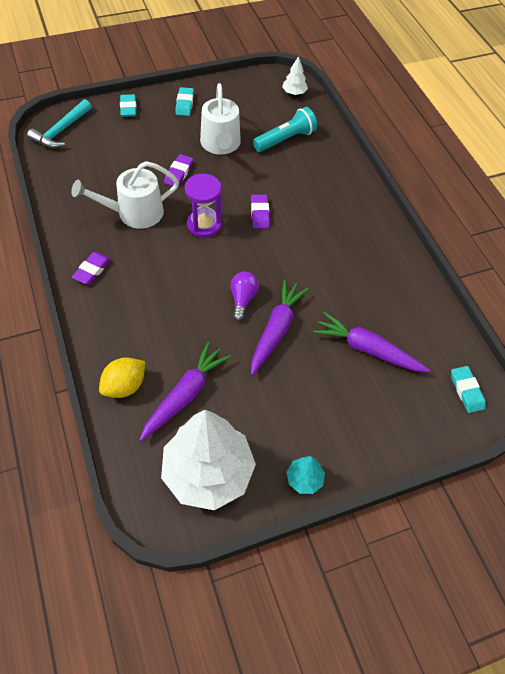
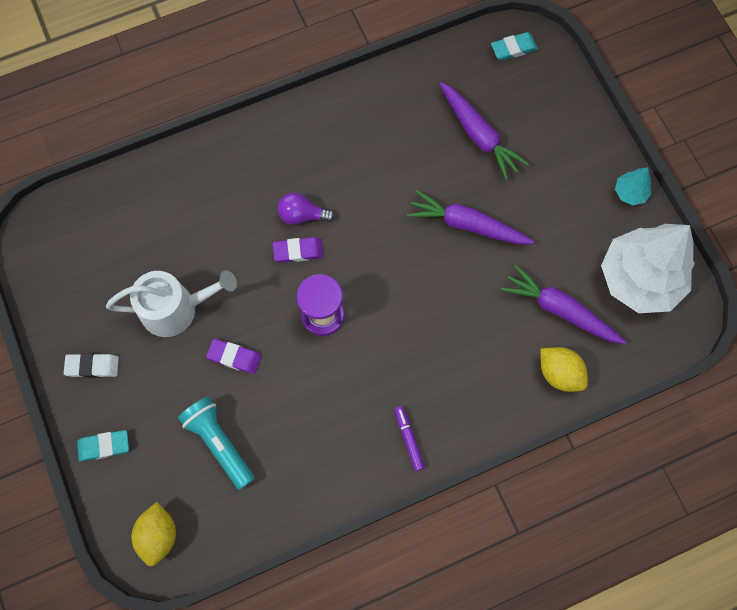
camera: 90 degrees left, 15 degrees up
turquoise hammer [27,99,92,148] -> yellow lemon [132,502,176,566]
white watering can [71,161,179,229] -> none
purple eraser [72,252,111,284] -> purple marker [395,406,425,471]
turquoise eraser [175,87,194,116] -> white eraser [64,353,119,378]
purple light bulb [231,272,259,321] -> purple light bulb moved to [278,193,335,225]
turquoise flashlight [253,107,317,152] -> turquoise flashlight moved to [178,397,255,490]
white tree [282,56,308,95] -> none
purple carrot [313,312,430,372] -> purple carrot turned 60 degrees counterclockwise [439,82,529,180]

